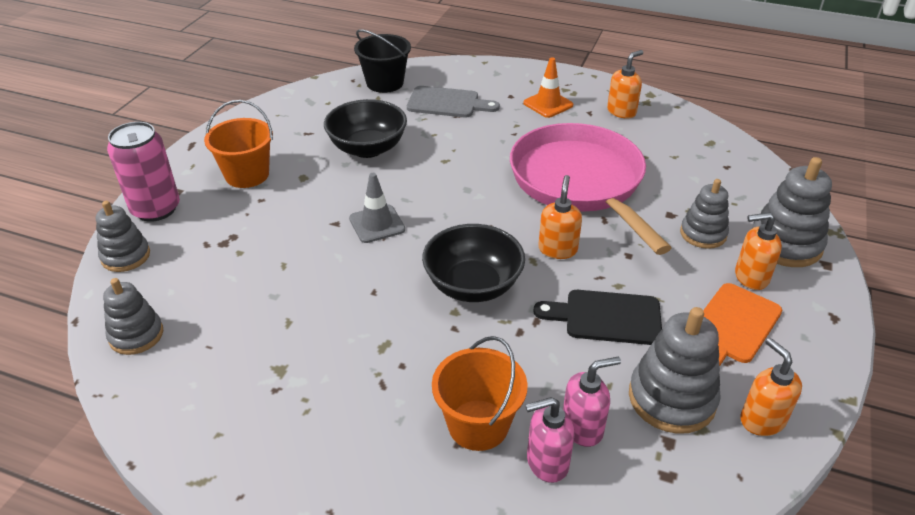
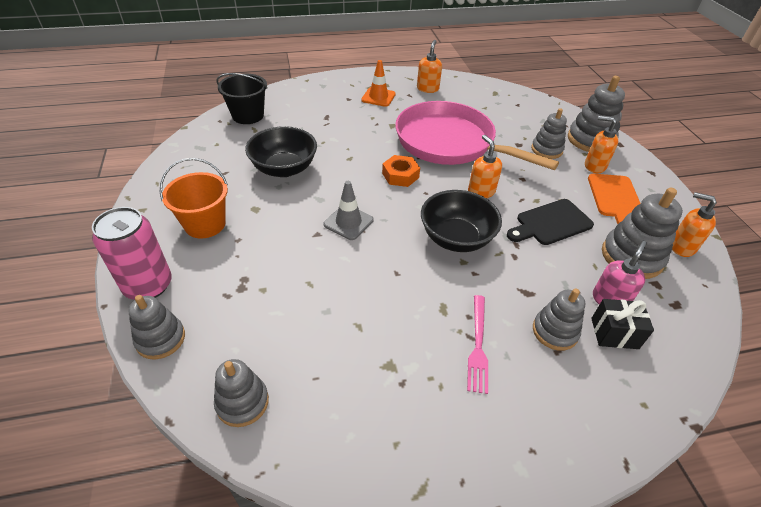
camera: 35 degrees left, 5 degrees up
grey cutting board [407,86,500,117] -> none
orange bucket [432,336,528,451] -> grey stacking toy [533,289,585,351]
pink soap dispenser [525,397,575,483] -> black gift [591,299,654,349]
orange soap dispenser [735,212,782,290] -> orange soap dispenser turned 60 degrees clockwise [585,116,618,173]
none -> orange nut [382,155,420,187]
none -> pink fork [467,295,488,394]

